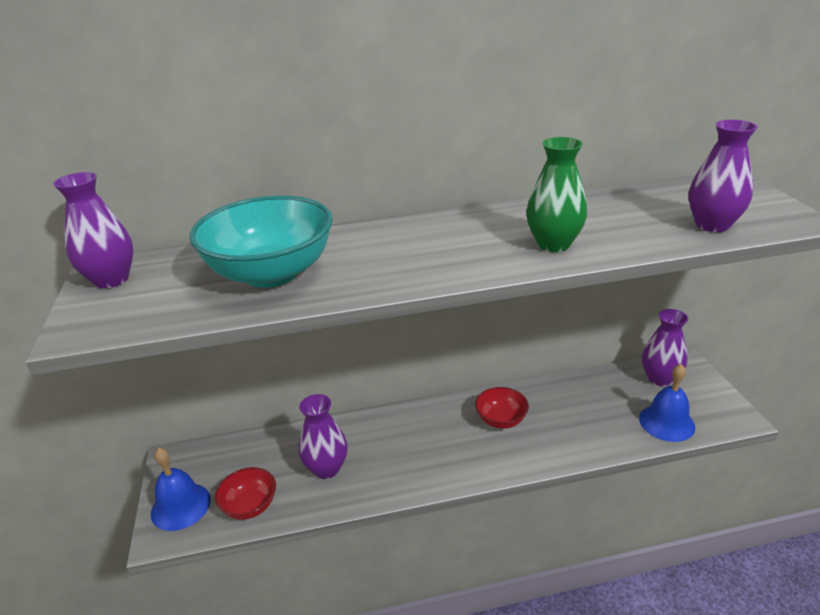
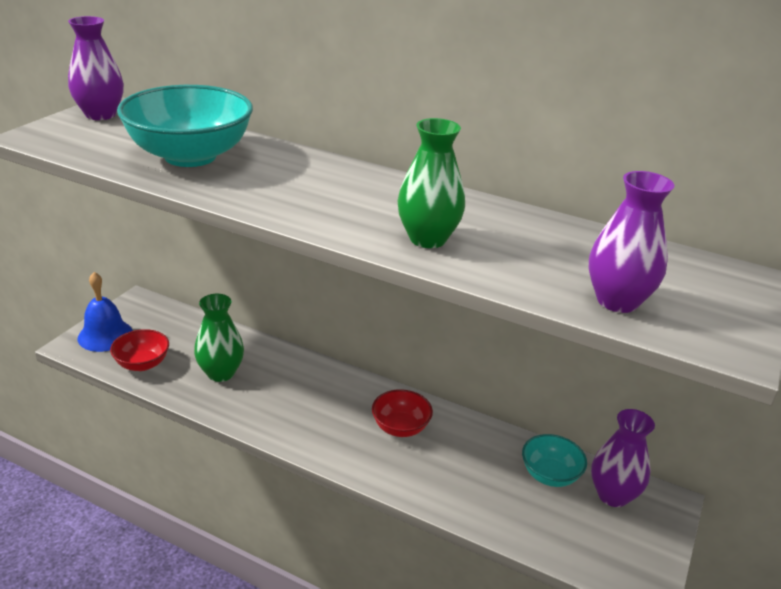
camera: 35 degrees right, 0 degrees up
purple vase [298,394,348,479] -> green vase [194,294,244,382]
blue bell [639,364,695,442] -> none
none -> turquoise bowl [522,434,587,487]

